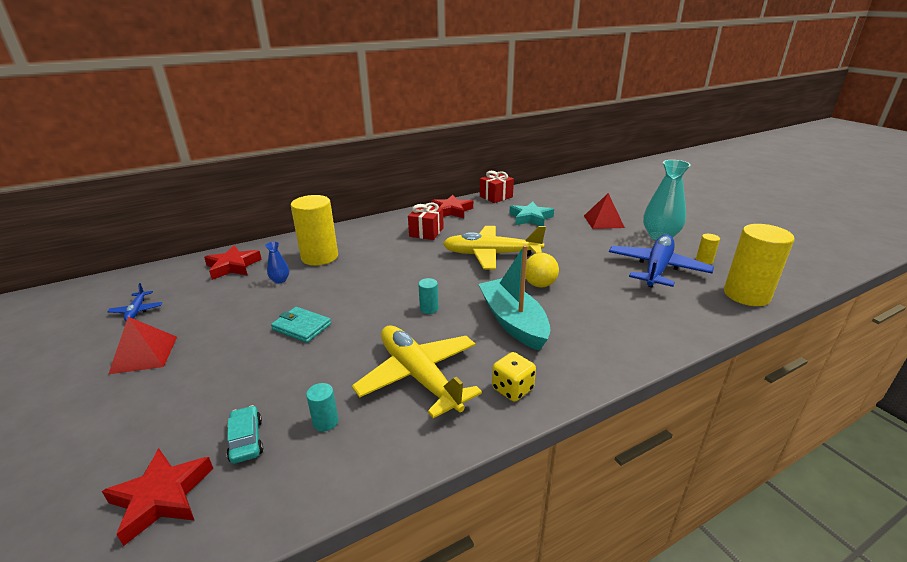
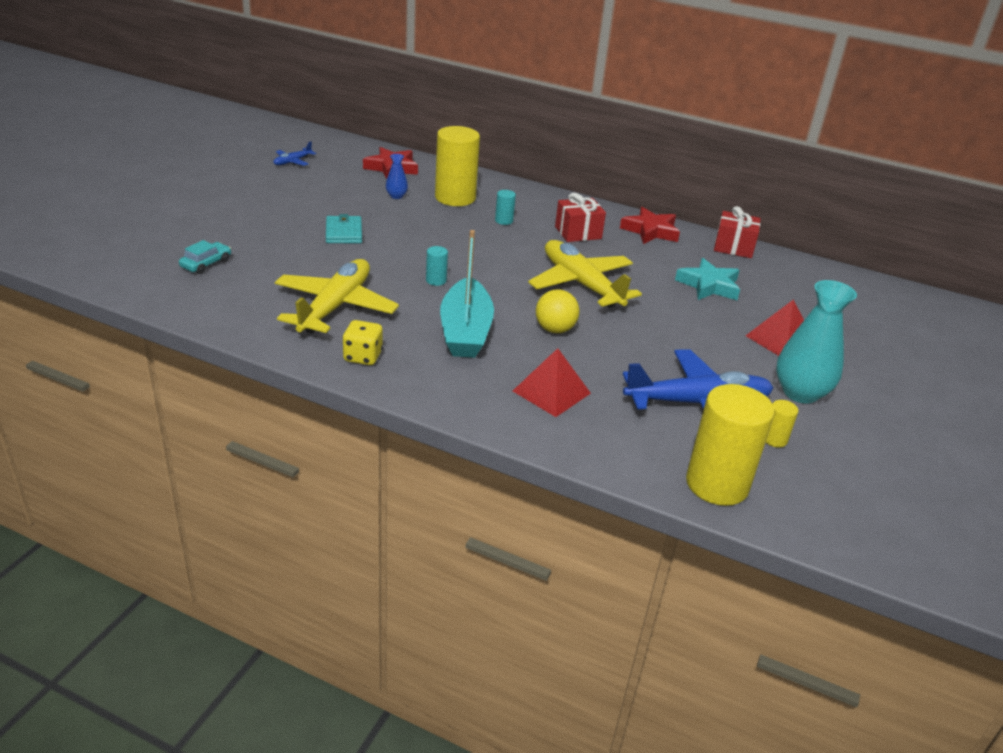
camera: 50 degrees right, 5 degrees up
red star [102,449,214,546] -> none
red pyramid [109,317,177,374] -> red pyramid moved to [513,348,591,417]
turquoise cylinder [306,383,338,431] -> turquoise cylinder moved to [495,190,516,225]
turquoise boat [478,245,551,351] -> turquoise boat turned 150 degrees clockwise [440,230,494,358]

